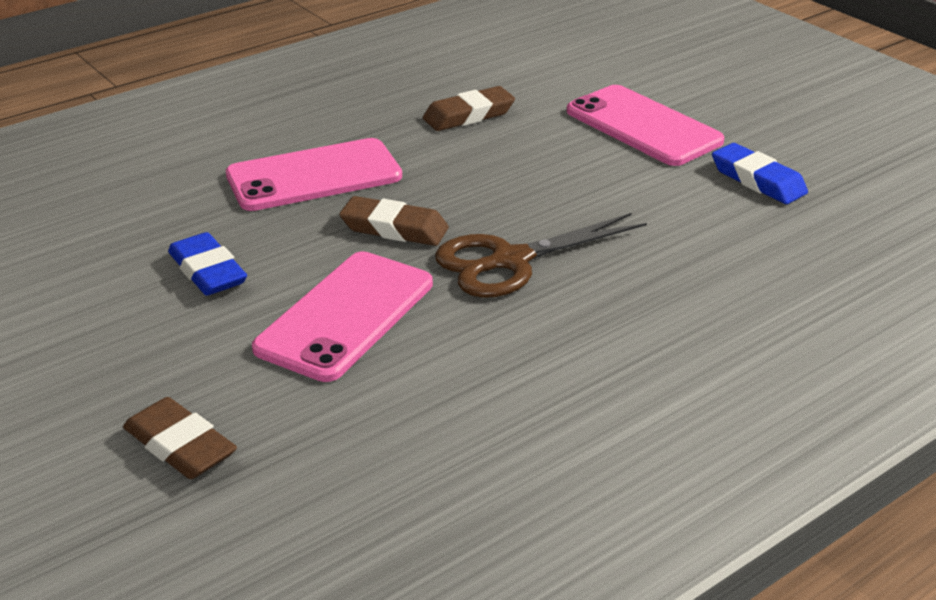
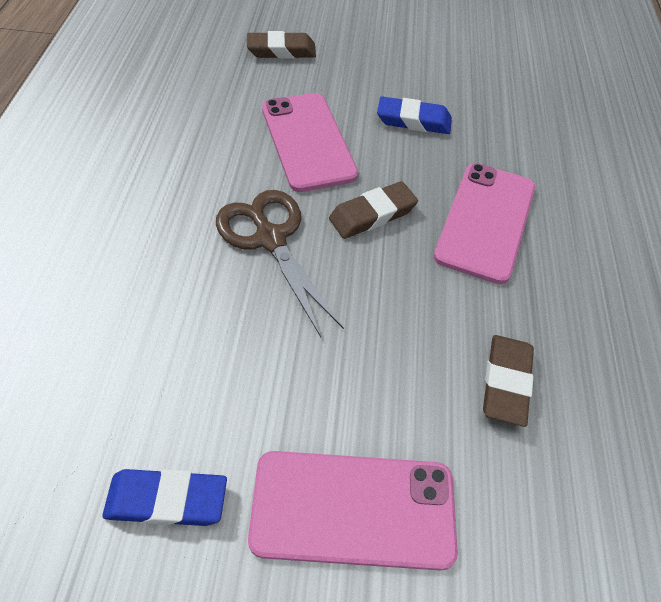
camera: 130 degrees right, 20 degrees up
brown scissors [435,213,647,298] -> brown scissors turned 45 degrees counterclockwise [216,190,344,337]

